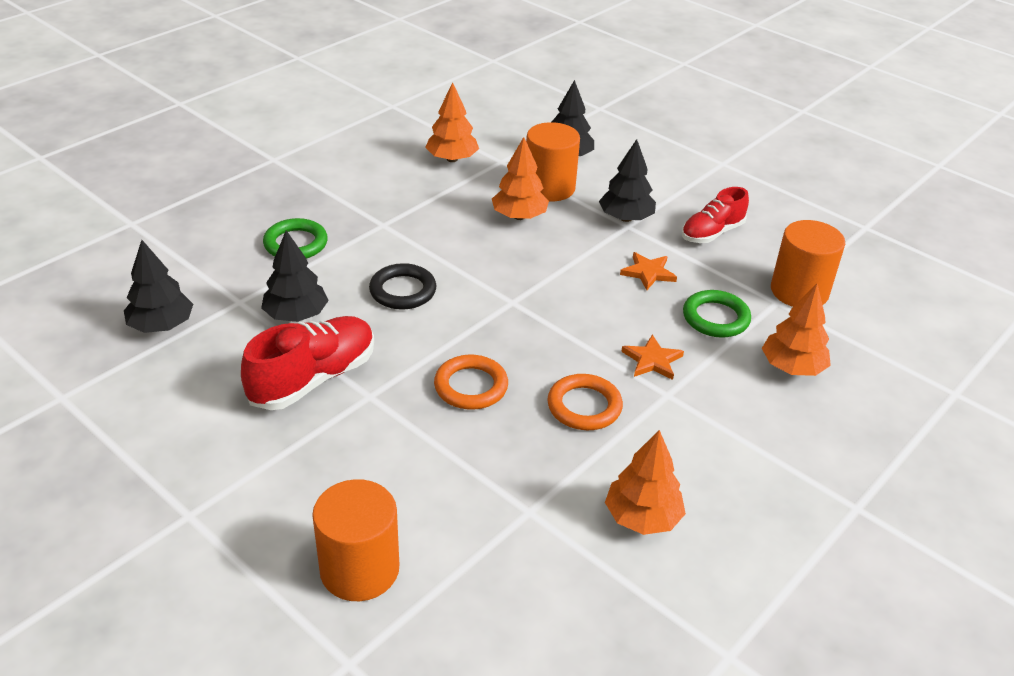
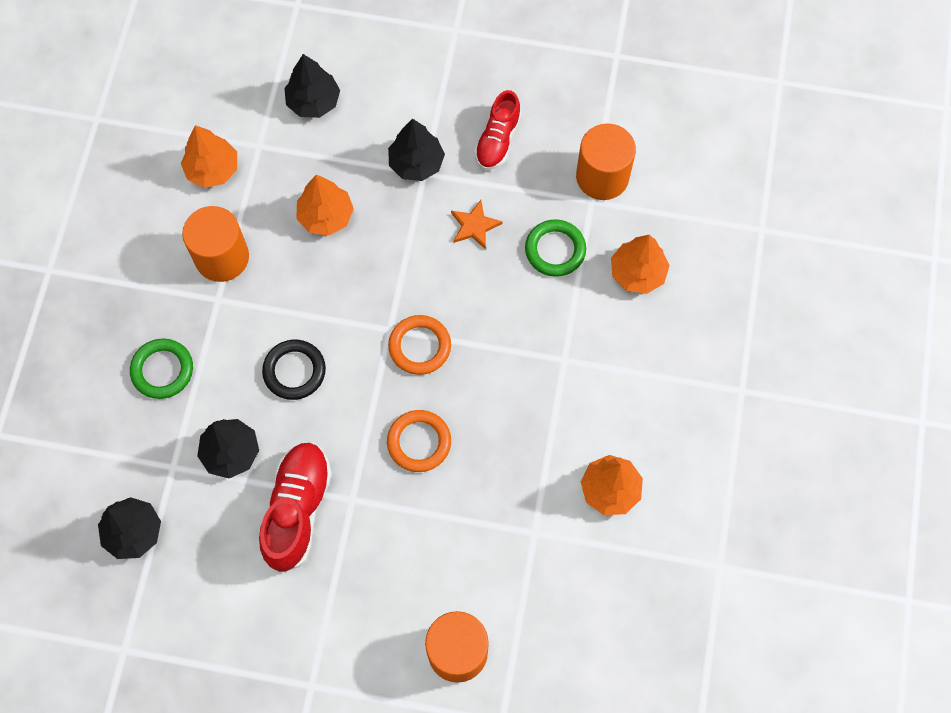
camera: 30 degrees left, 30 degrees up
orange cylinder [526,122,580,201] -> orange cylinder moved to [182,206,249,282]
orange ring [547,374,623,430] -> orange ring moved to [388,315,451,375]
orange star [621,334,684,380] -> none

